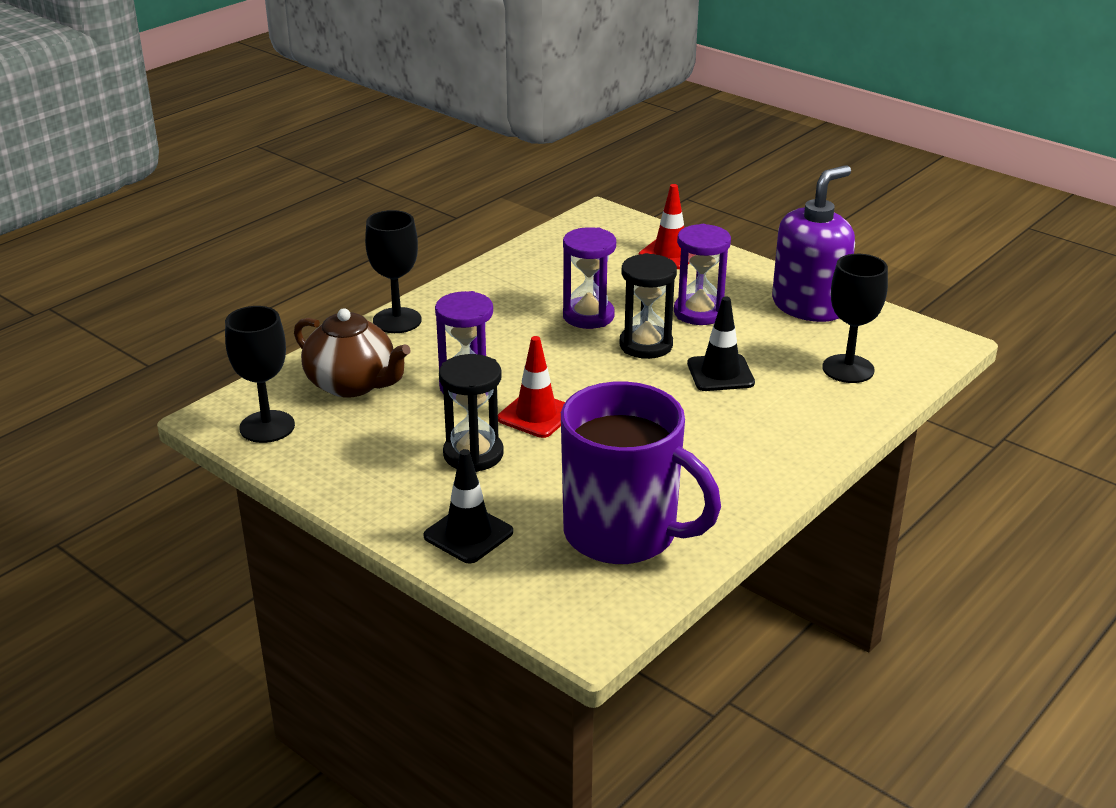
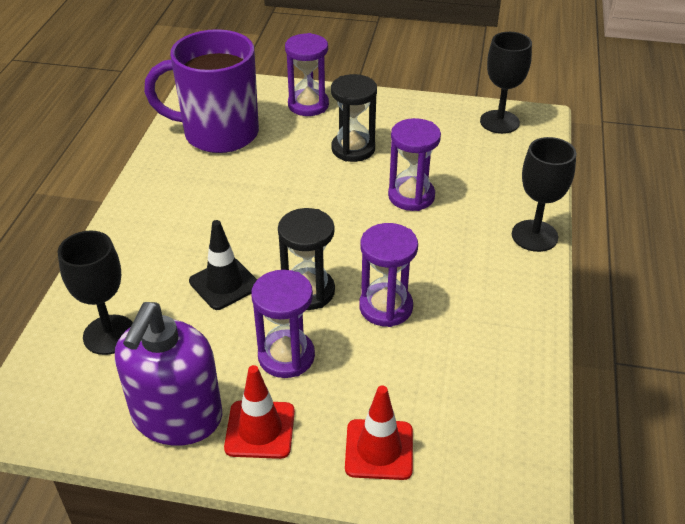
camera: 150 degrees right, 10 degrees up
brown teapot [294,308,411,398] -> none
black traffic cone [424,449,513,563] -> purple hourglass [285,33,329,116]
red traffic cone [498,336,565,438] -> red traffic cone moved to [224,365,295,459]

